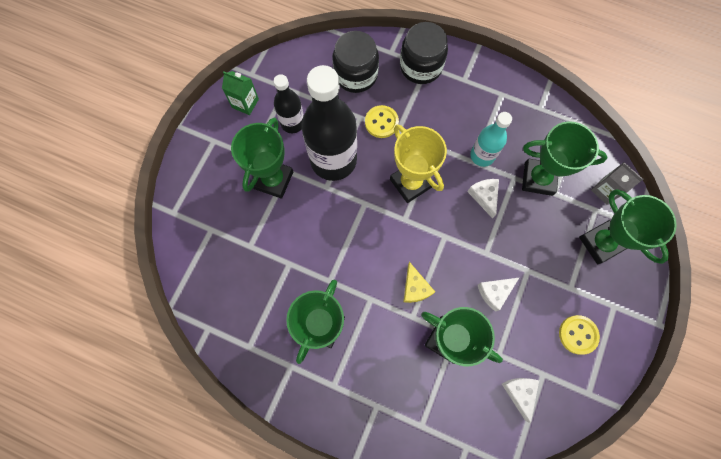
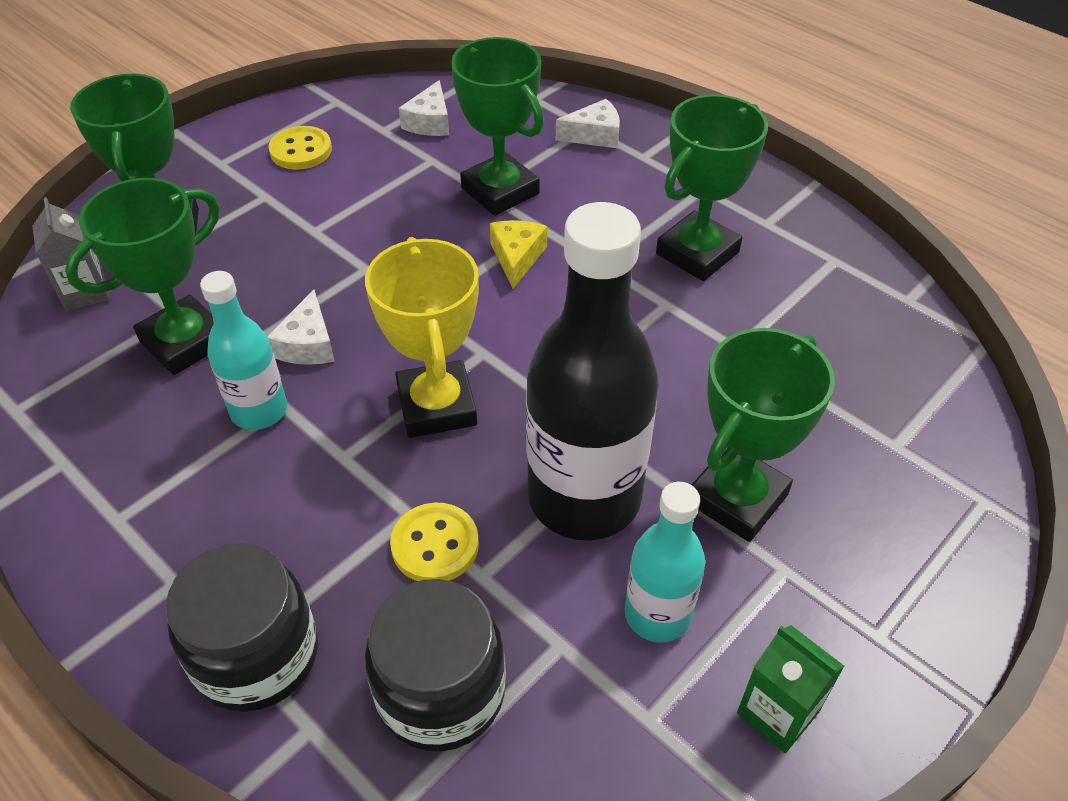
camera: 160 degrees left, 25 degrees down
black bottle [274,74,304,133] -> turquoise bottle [625,482,705,642]
white cheese [478,277,520,312] -> white cheese moved to [556,99,620,148]
green trophy [522,121,608,196] -> green trophy turned 75 degrees counterclockwise [65,178,219,375]

